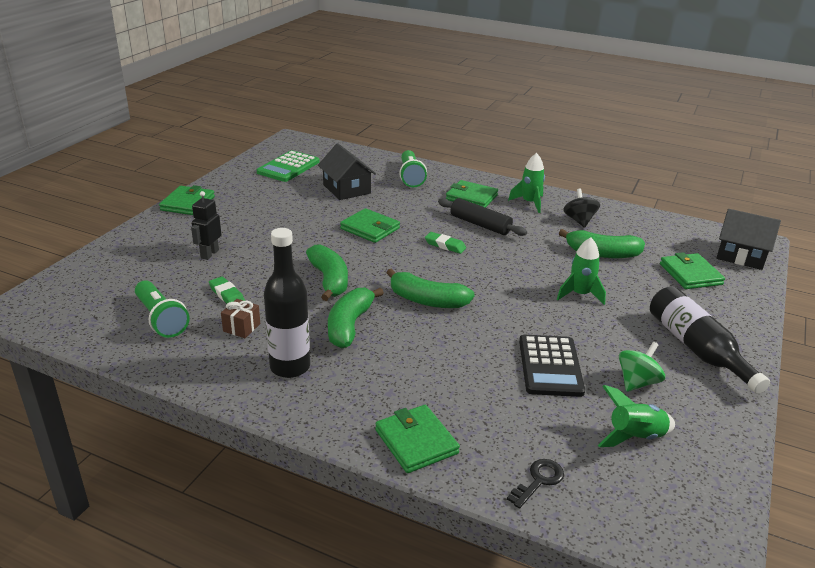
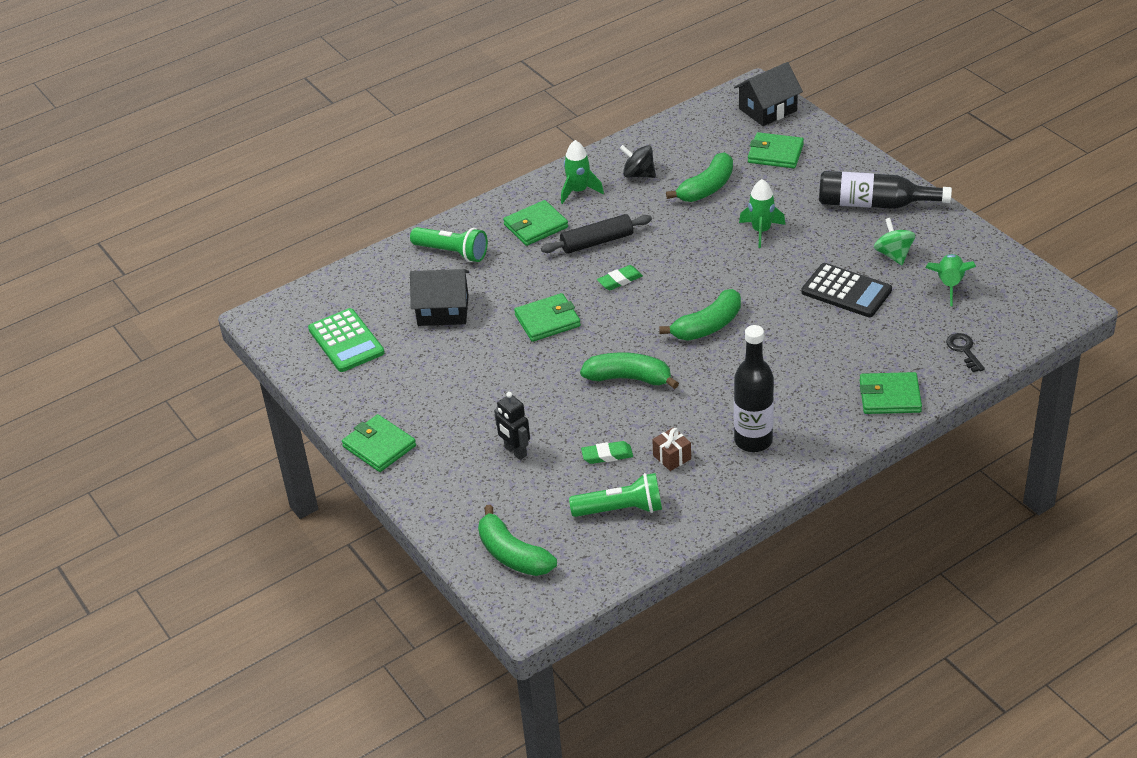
camera: 55 degrees left, 10 degrees up
green banana [328,288,384,348] -> green banana moved to [478,505,557,576]

